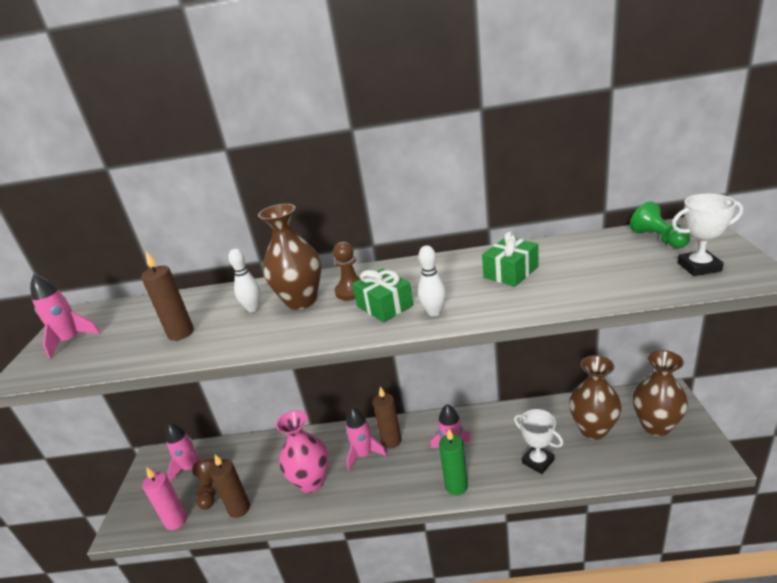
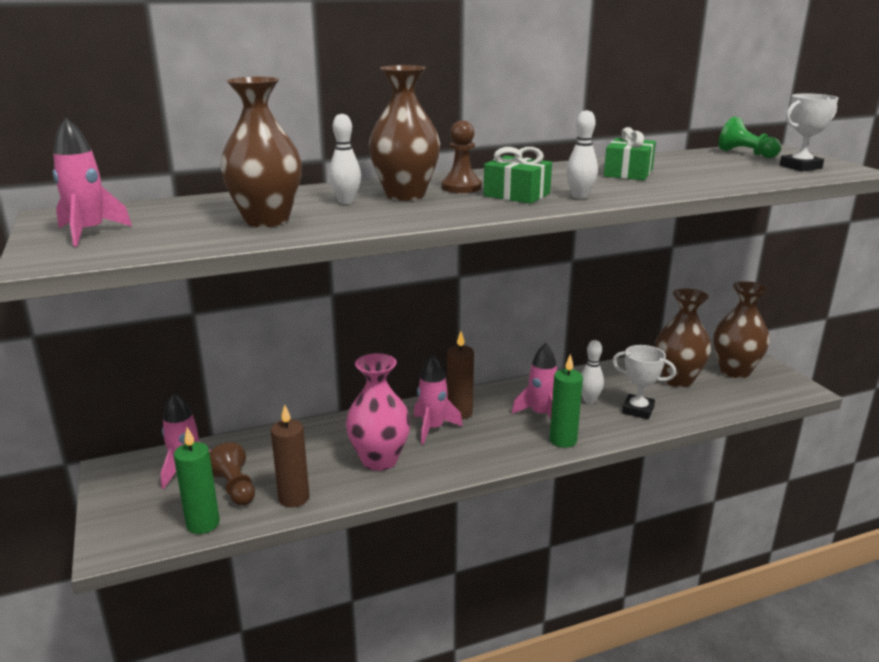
camera: 25 degrees left, 5 degrees down
brown candle [141,251,194,341] -> brown vase [220,76,302,227]
pink candle [142,468,187,530] -> green candle [174,427,220,534]
none -> white bowling pin [581,340,604,404]

